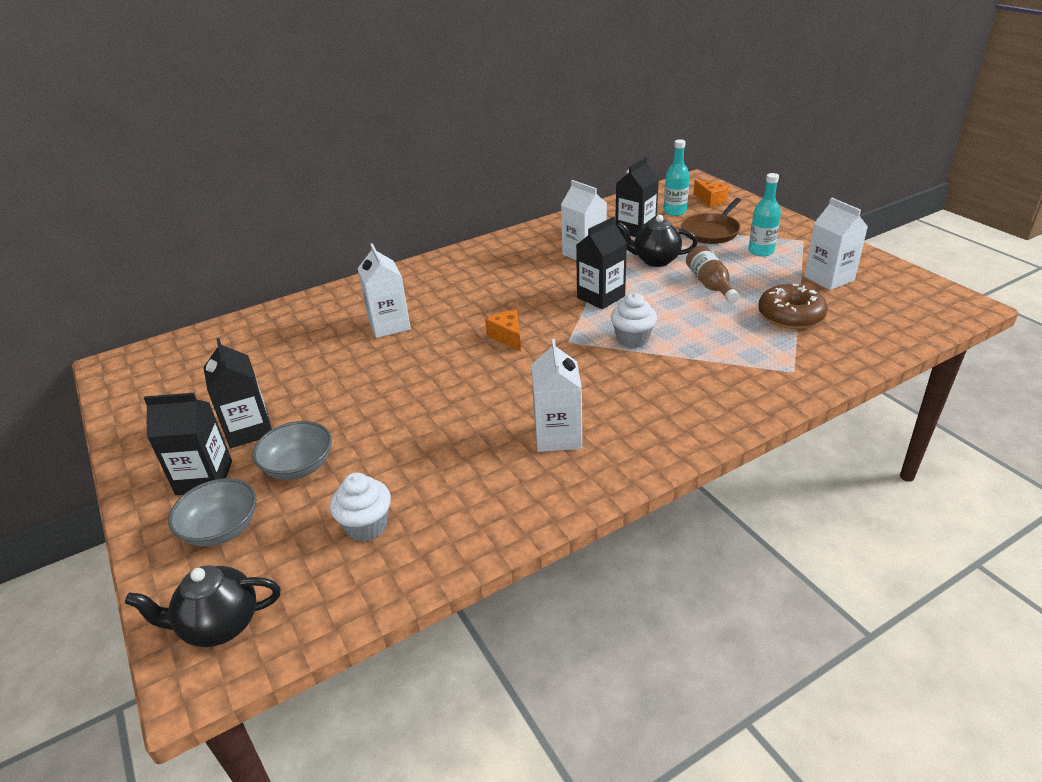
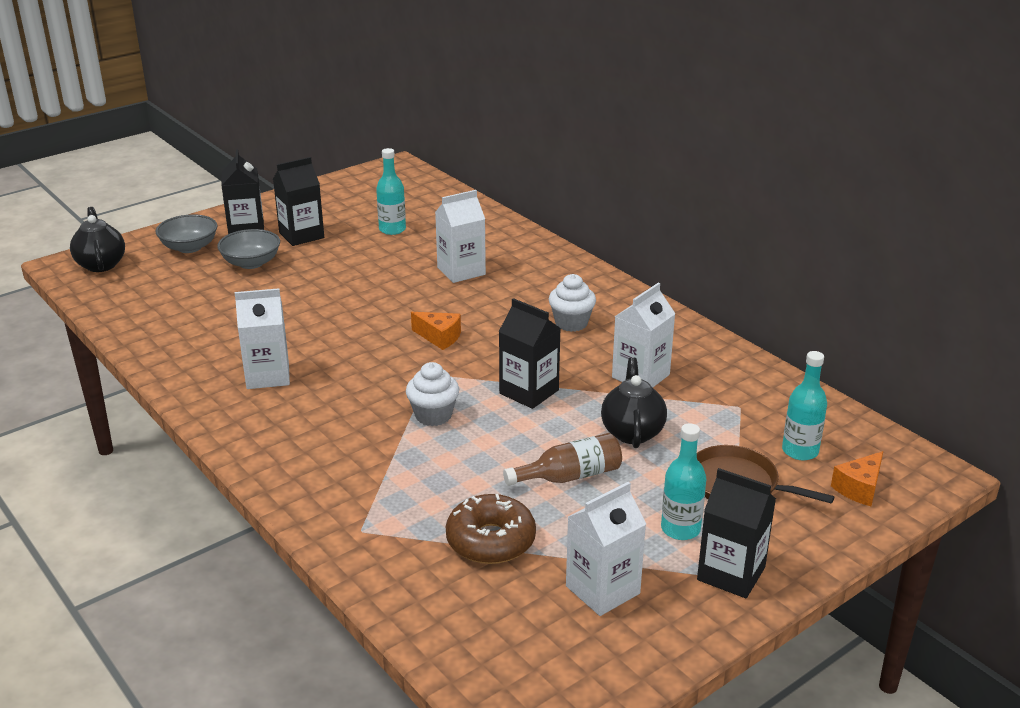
camera: 80 degrees right, 5 degrees down
white cupcake [330,473,391,542] -> white cupcake moved to [549,274,596,332]
orange cheese [485,310,521,351] -> orange cheese turned 60 degrees clockwise [411,312,461,350]
black carton [615,157,659,237] -> black carton moved to [697,468,776,598]
none -> turquoise bottle [376,148,406,235]

